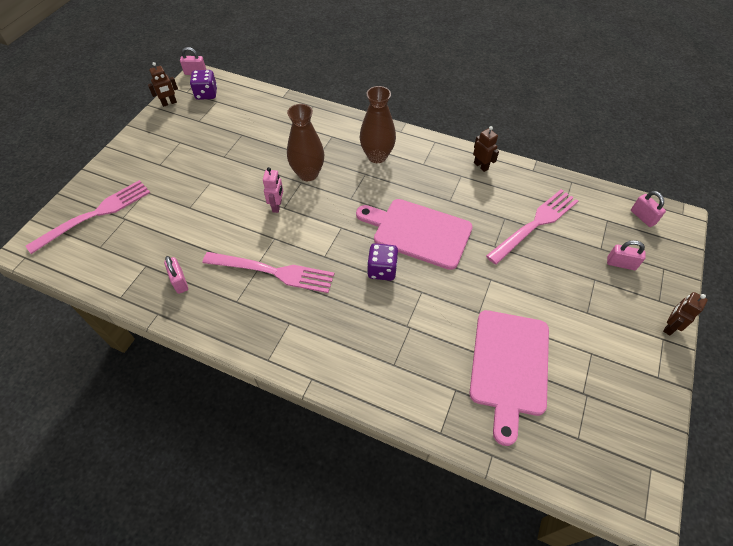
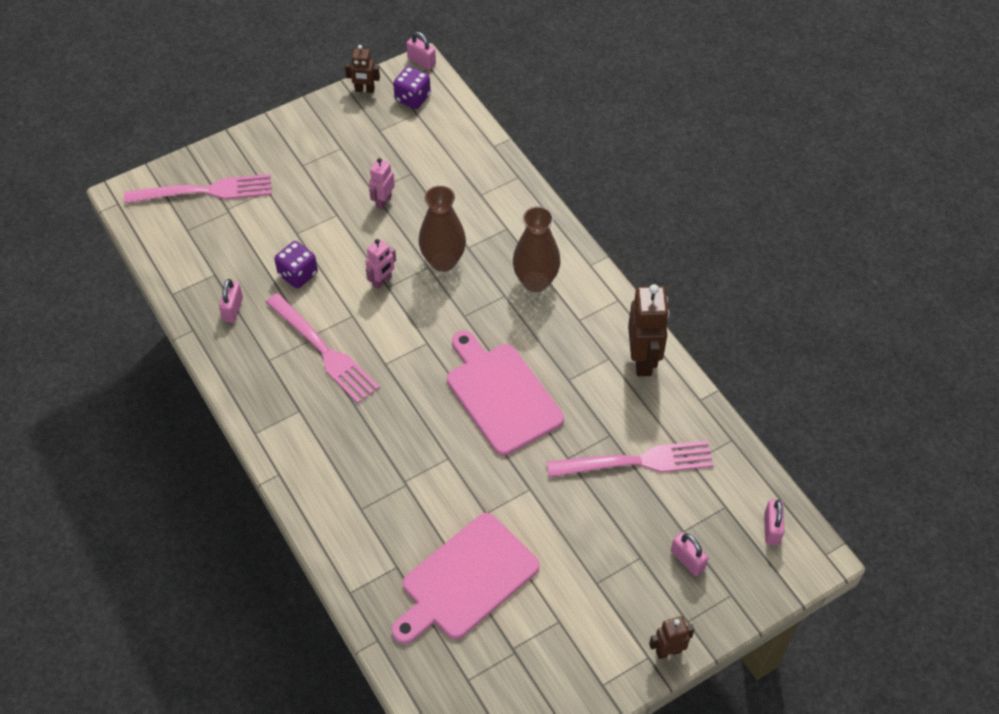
camera: 35 degrees right, 0 degrees up
purple dice [367,243,398,281] -> purple dice moved to [274,241,318,288]
brown robot [473,126,499,172] -> brown robot [628,284,669,376], size x1.80
none -> pink robot [369,158,395,210]

